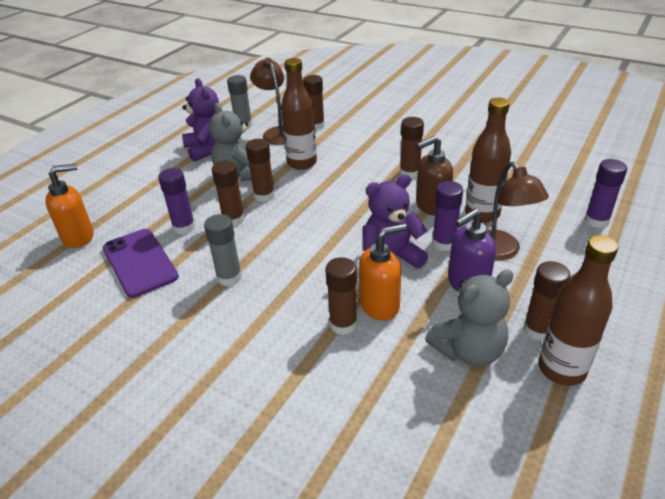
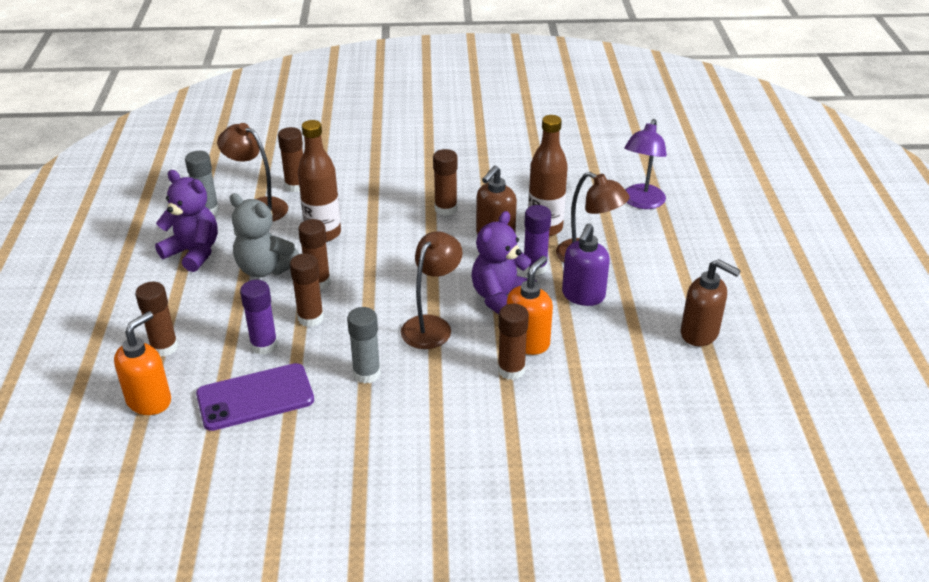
camera: 35 degrees left, 0 degrees up
purple phone [103,229,179,298] -> purple phone turned 45 degrees counterclockwise [196,363,314,431]
grey teddy bear [425,269,514,366] -> none
brown glue stick [523,261,571,341] -> brown glue stick moved to [135,282,178,357]
brown bottle [539,235,618,386] -> brown soap dispenser [681,259,741,346]
purple glue stick [584,159,627,228] -> purple lamp [624,119,667,209]
none -> brown lamp [401,231,463,349]

